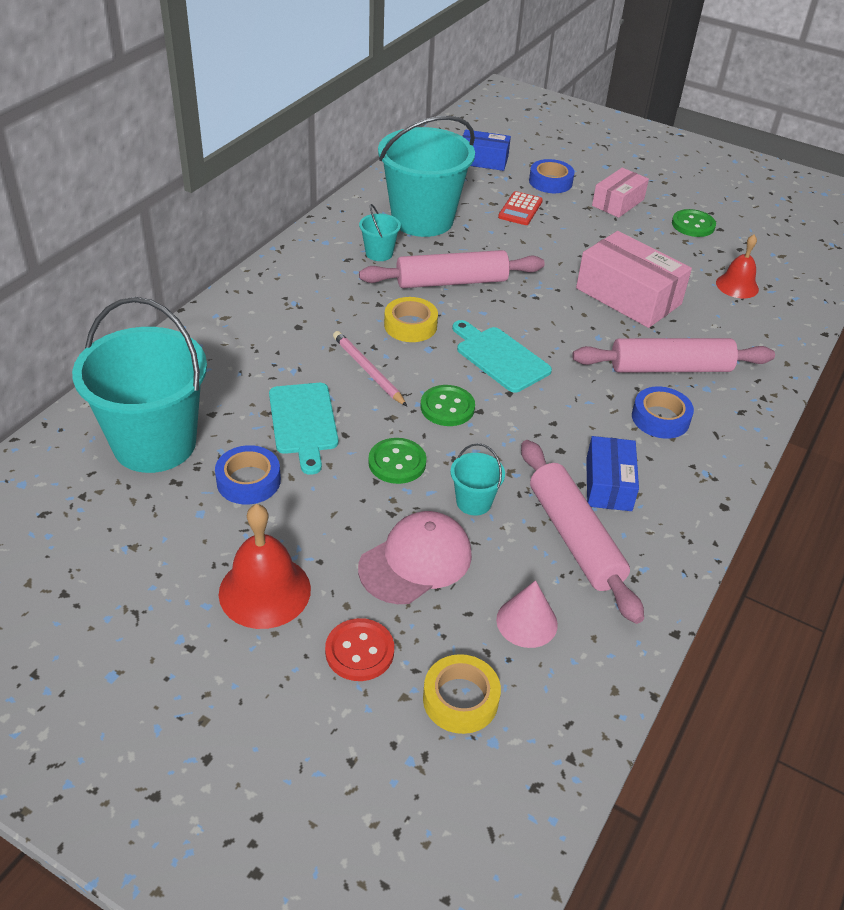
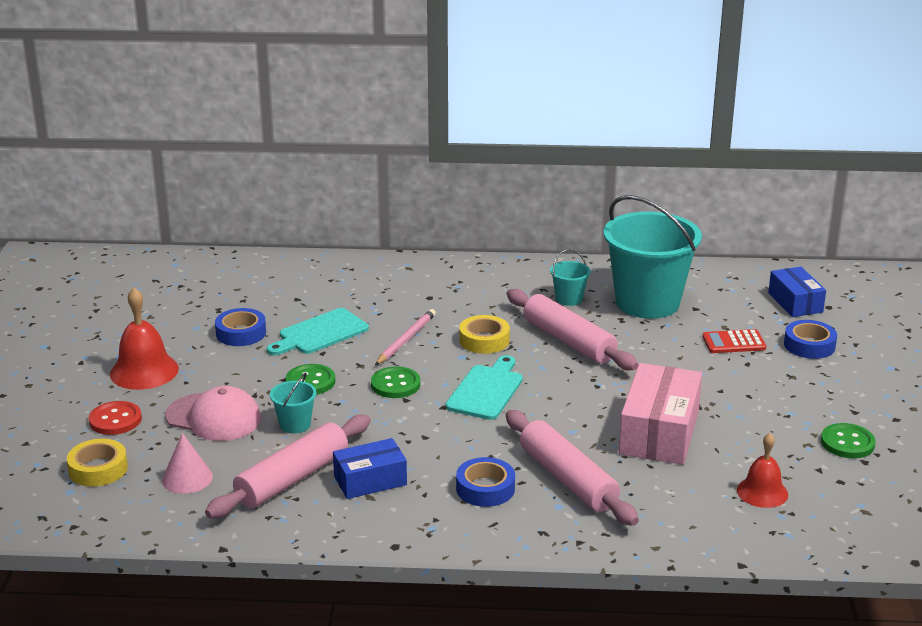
camera: 65 degrees right, 15 degrees down
turquoise bucket [72,297,207,473] -> none
pink box [592,168,649,218] -> none

